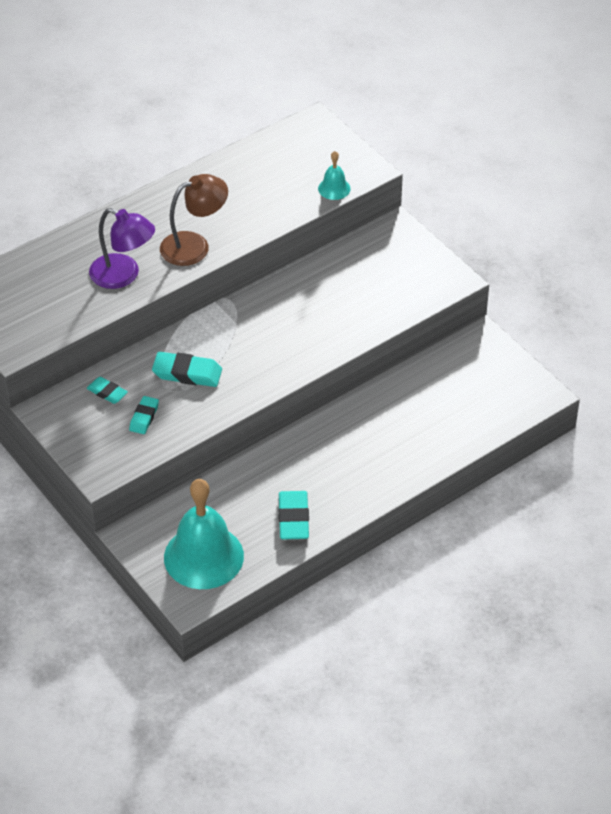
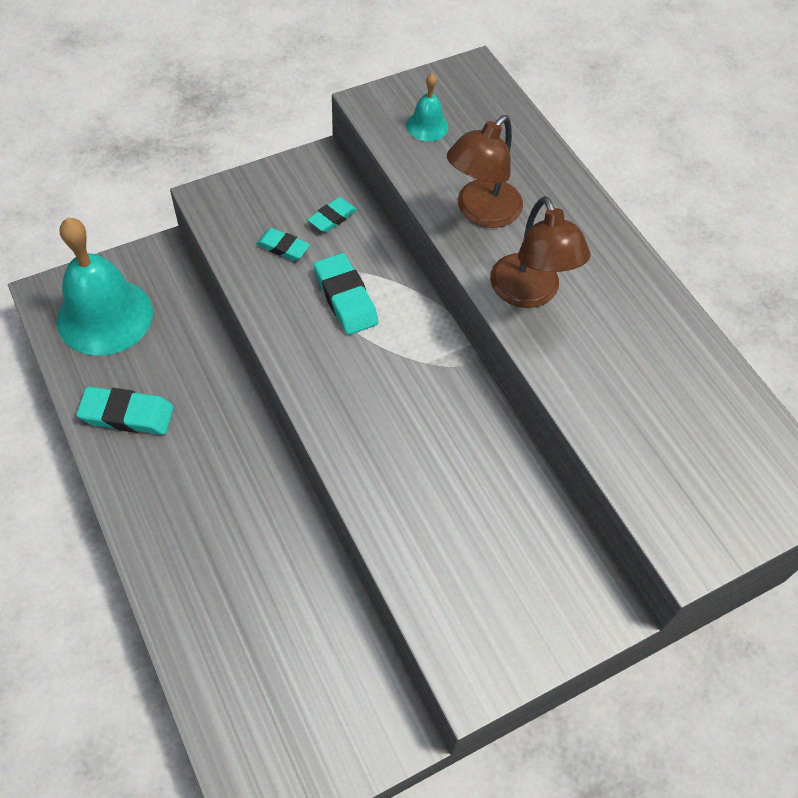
camera: 95 degrees right, 10 degrees up
purple lamp [89,208,155,289] -> brown lamp [447,115,523,228]
turquoise eraser [152,352,222,387] -> turquoise eraser turned 45 degrees counterclockwise [314,253,379,335]
turquoise bell [318,151,351,200] -> turquoise bell moved to [406,74,448,141]

